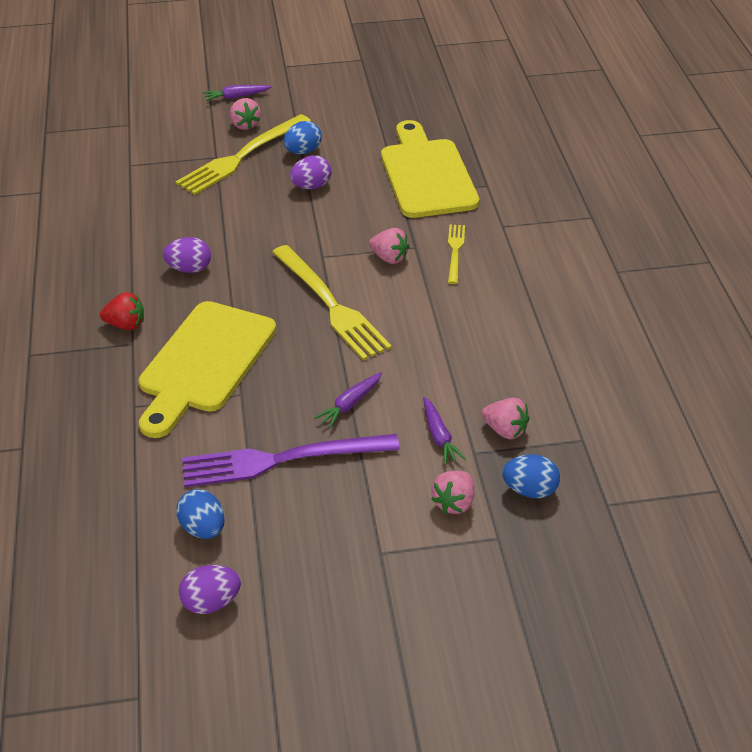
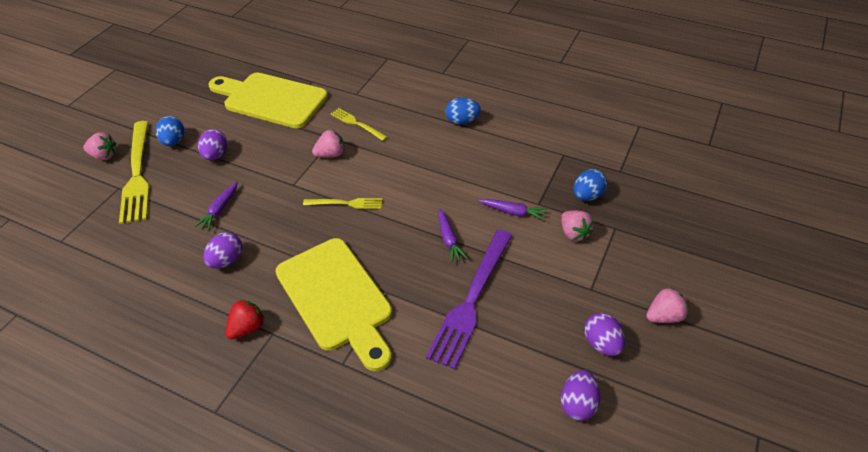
camera: 55 degrees left, 5 degrees up
blue egg [176,489,225,539] -> blue egg moved to [446,98,481,124]
purple carrot [203,85,272,101] -> purple carrot moved to [195,182,238,230]
yellow fork [272,245,392,361] -> yellow fork [303,198,382,209], size x0.52
pink strawberry [482,398,529,440] -> pink strawberry moved to [646,287,688,323]
none -> purple egg [584,313,625,356]

